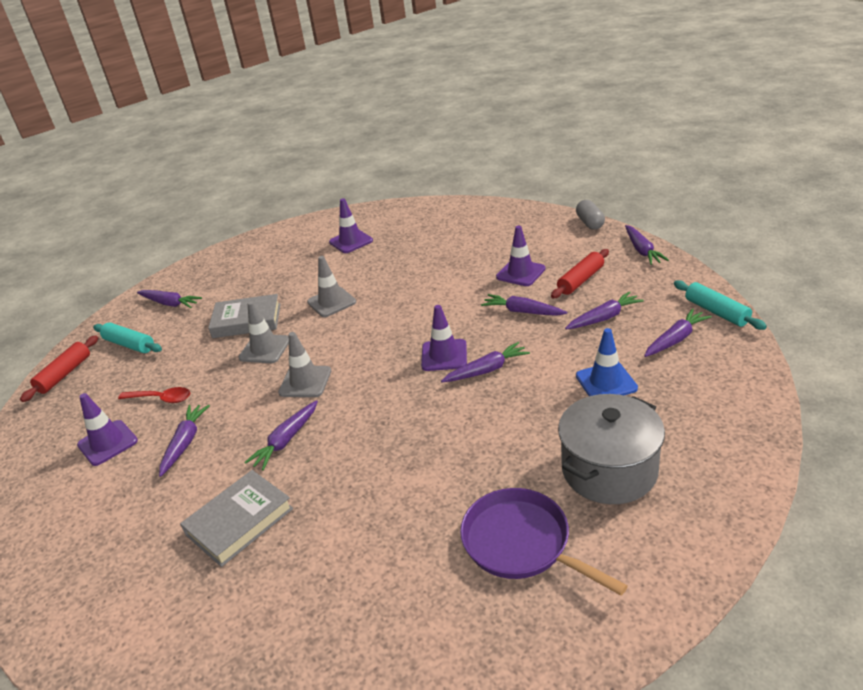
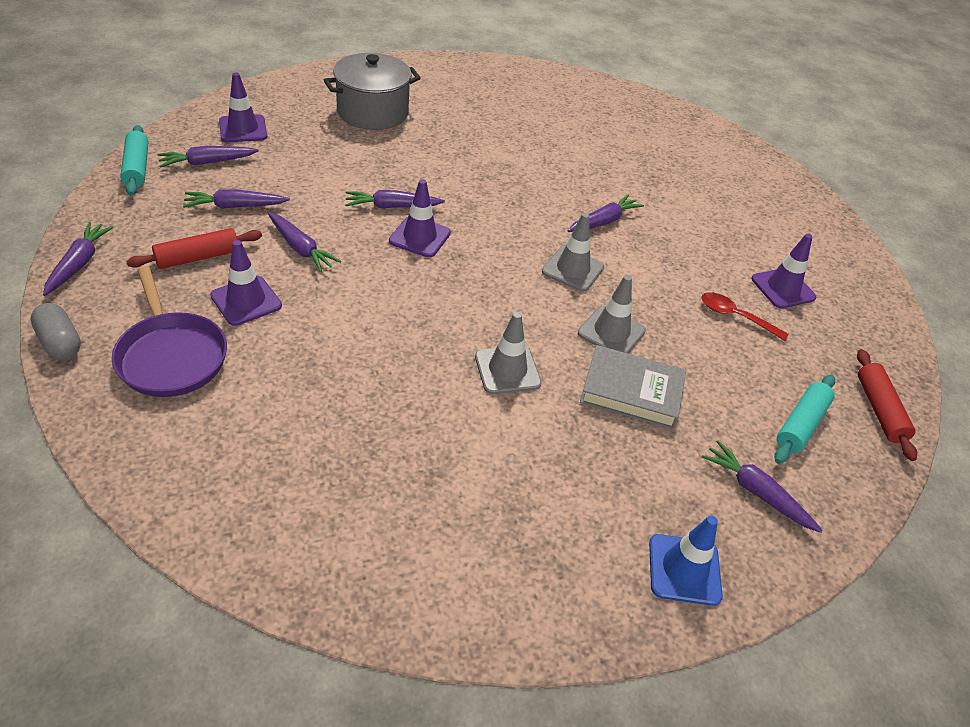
camera: 170 degrees left, 10 degrees up
red rolling pin [20,335,98,402] -> red rolling pin turned 45 degrees counterclockwise [857,349,917,461]
turquoise rolling pin [93,323,162,353] -> turquoise rolling pin turned 75 degrees clockwise [774,374,835,464]
purple carrot [159,405,210,477] -> none
grey book [180,470,293,567] -> none
purple traffic cone [329,198,373,253] -> purple traffic cone moved to [219,72,267,142]
purple pan [460,488,628,596] -> purple pan moved to [112,266,227,397]
grey capsule [576,200,605,230] -> grey capsule turned 45 degrees counterclockwise [30,303,81,360]
blue traffic cone [576,328,638,396] -> blue traffic cone moved to [649,516,723,606]

